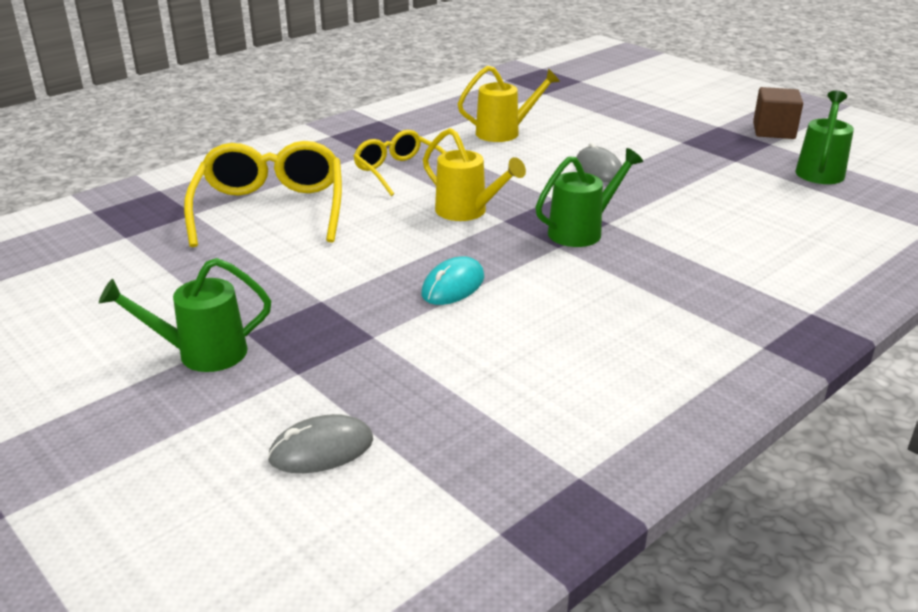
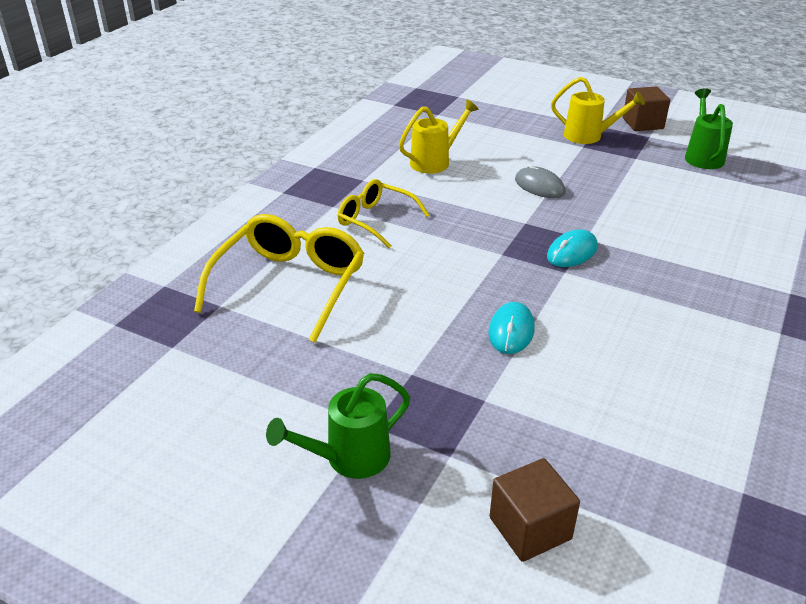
camera: 20 degrees left, 5 degrees up
yellow glasses [184,141,342,247] -> yellow glasses turned 45 degrees clockwise [194,214,364,343]
grey mouse [268,414,373,473] -> brown cube [490,458,580,562]
yellow watering can [423,128,526,221] -> yellow watering can moved to [551,77,645,144]
green watering can [536,148,643,247] -> turquoise mouse [547,229,598,267]

